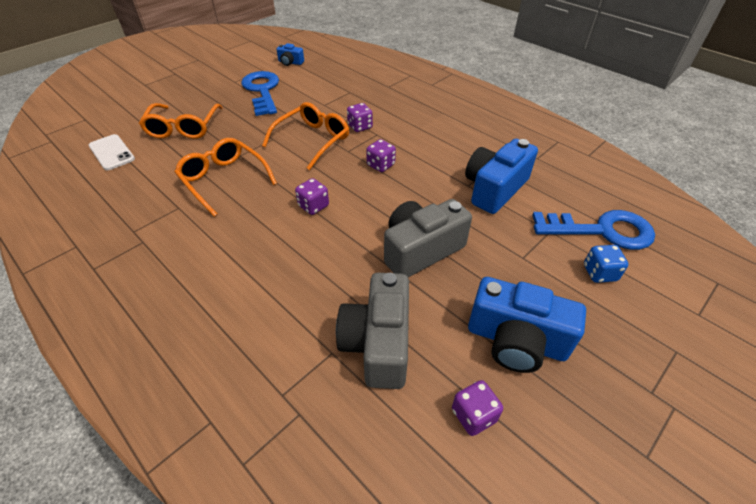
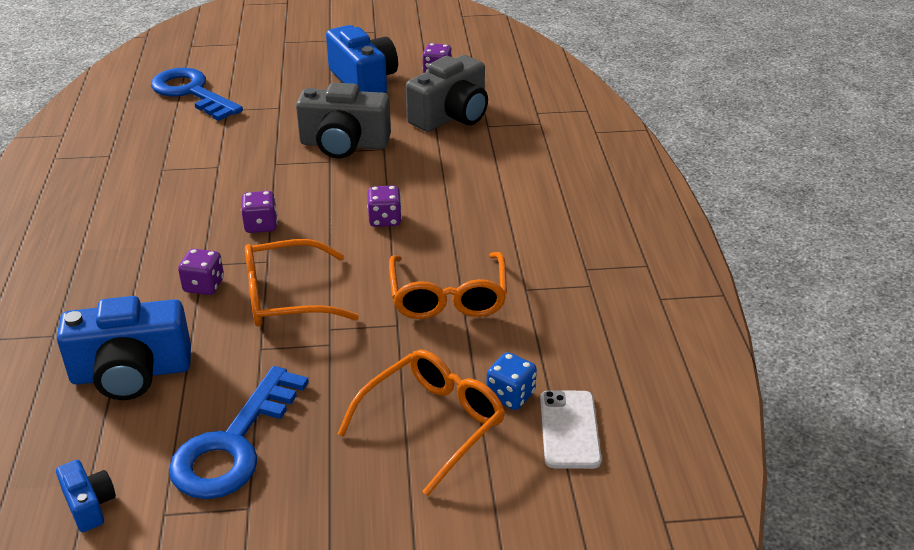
camera: 140 degrees left, 10 degrees down
blue camera [465,139,538,214] -> blue camera moved to [57,296,191,400]
blue dice [584,245,628,283] -> blue dice moved to [486,352,537,410]

